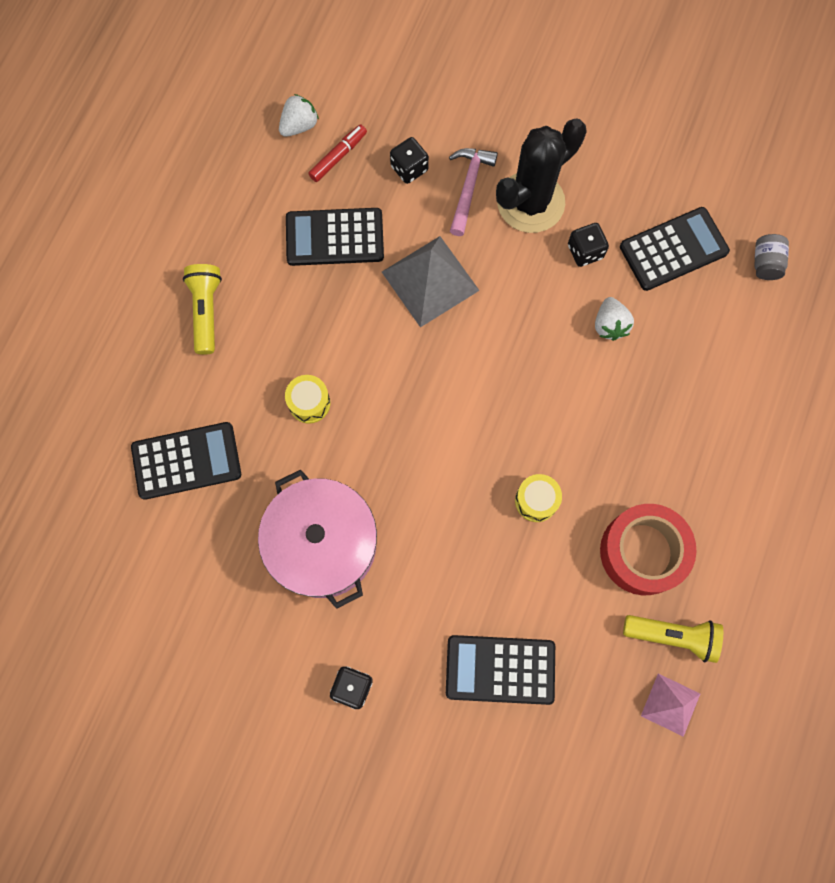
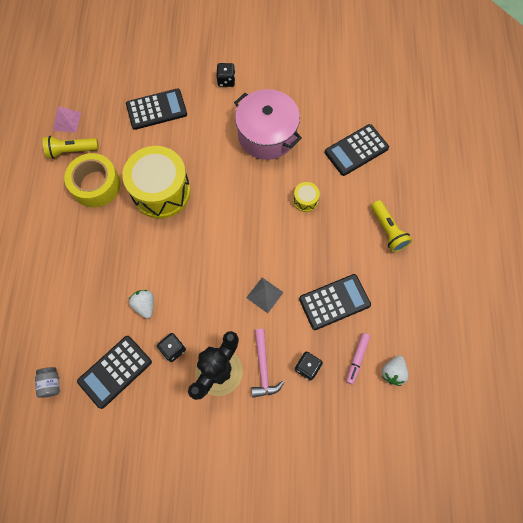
camera: 160 degrees right, 5 degrees down
red marker [308,124,367,182] -> pink marker [346,333,370,384]
grey pyramid [382,236,480,327] -> grey pyramid [246,277,284,313], size x0.58
yellow drum [515,474,562,522] -> yellow drum [122,146,191,219], size x2.36
red tape [600,504,697,595] -> yellow tape [64,153,121,207]

